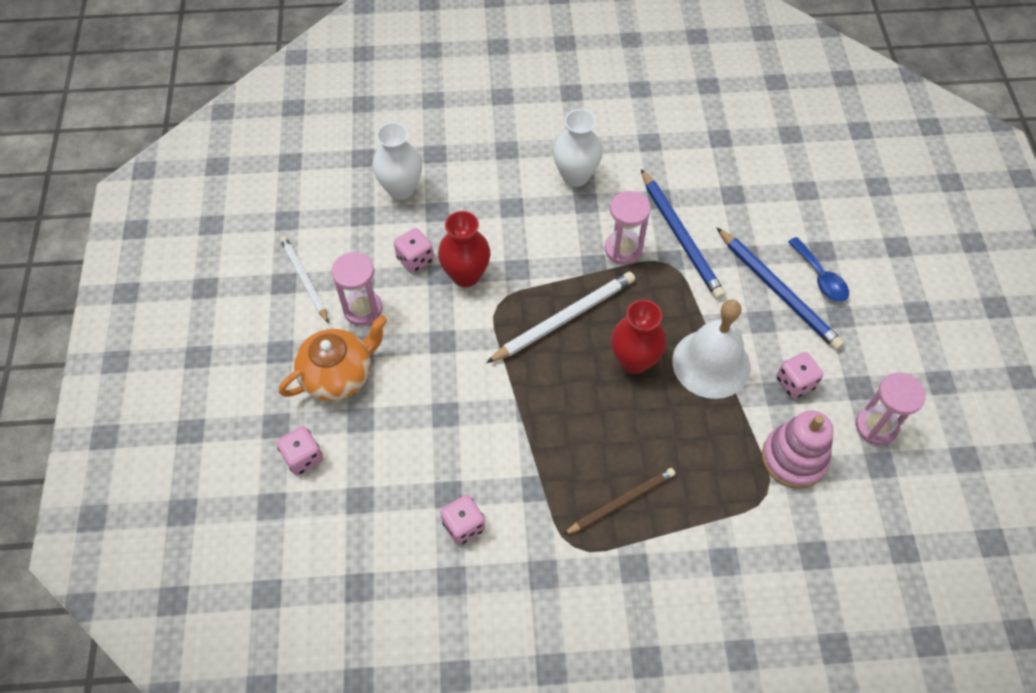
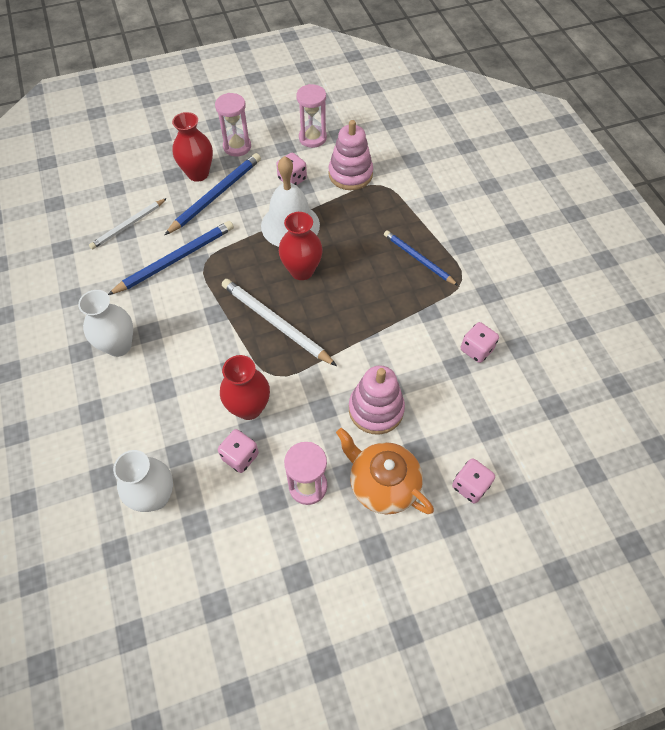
camera: 105 degrees left, 0 degrees up
white pencil [280,236,329,323] -> white pencil moved to [89,198,167,249]
brown pencil [563,468,675,535] -> blue pencil [384,230,458,286]
pink hourglass [605,191,651,265] -> pink hourglass moved to [215,93,251,157]
blue spoon [788,237,849,302] -> red vase [172,112,213,182]
none -> pink stacking toy [349,365,405,435]

